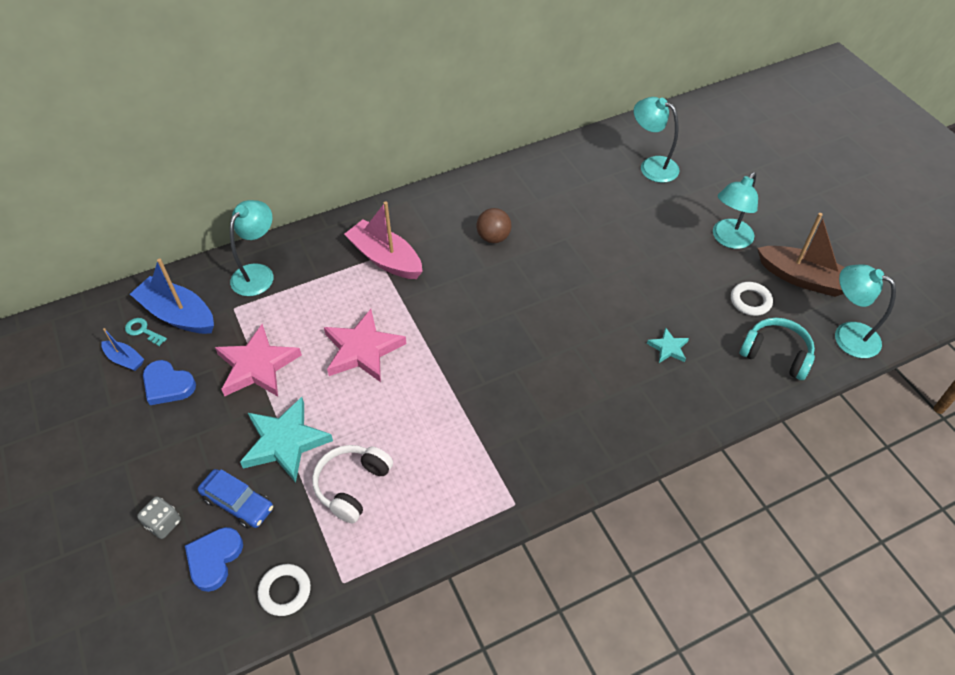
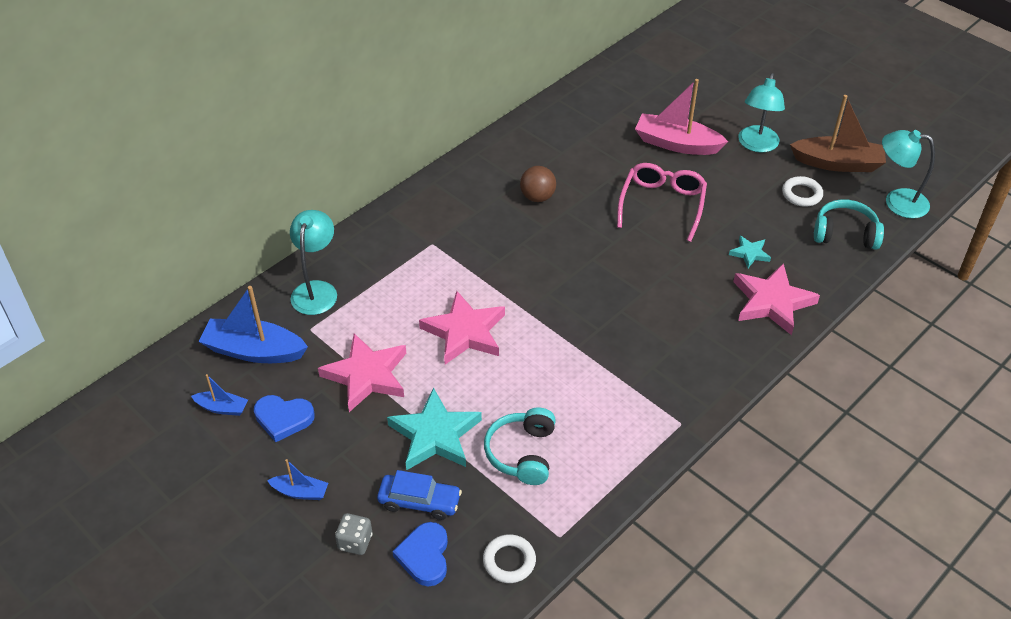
camera: 20 degrees left, 5 degrees down
turquoise key [125,318,167,346] -> none
white headphones [312,445,393,524] -> turquoise headphones [484,408,556,485]
pink boat [344,201,423,279] -> pink boat moved to [635,79,728,155]
turquoise lamp [634,97,680,183] -> none
none -> blue boat [267,459,328,500]
none -> pink glasses [617,163,707,242]
none -> pink star [733,263,820,335]

